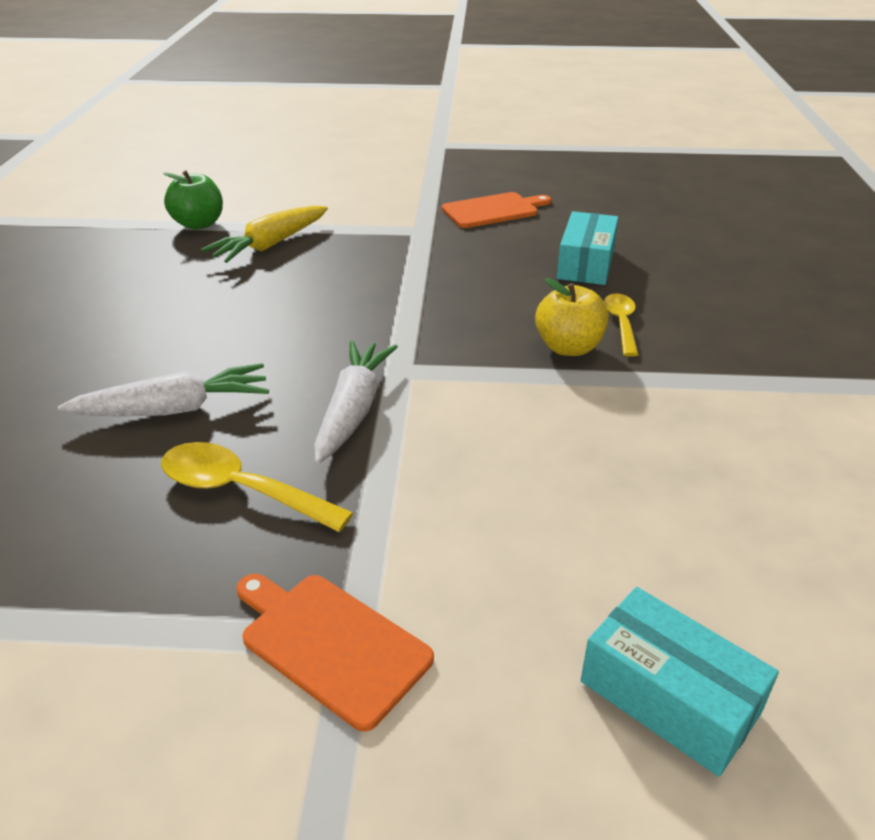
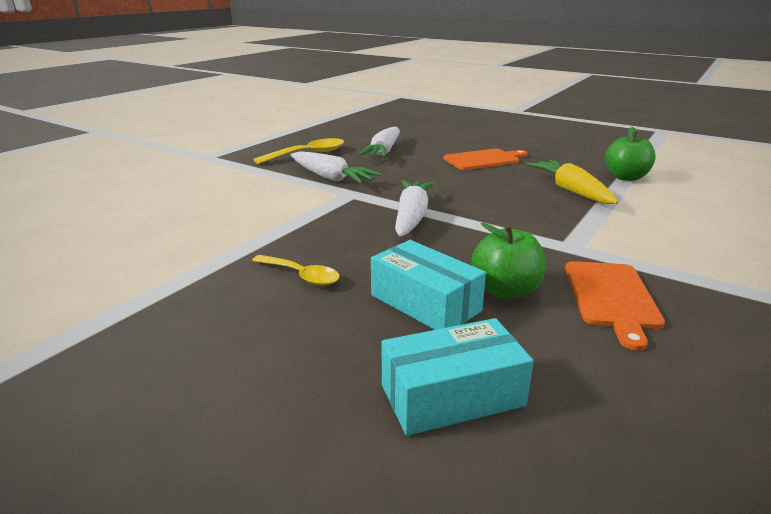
camera: 120 degrees right, 10 degrees down
orange cutting board [236,574,434,732] -> orange cutting board moved to [443,148,527,170]
yellow apple [535,278,609,356] -> none
turquoise box [581,587,779,777] -> turquoise box moved to [382,318,534,436]
none -> white carrot [395,180,434,237]
none -> green apple [471,223,546,299]

